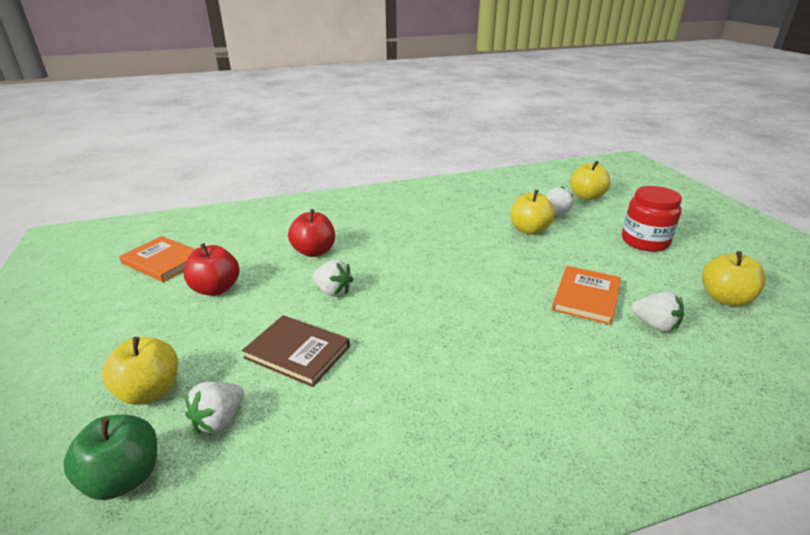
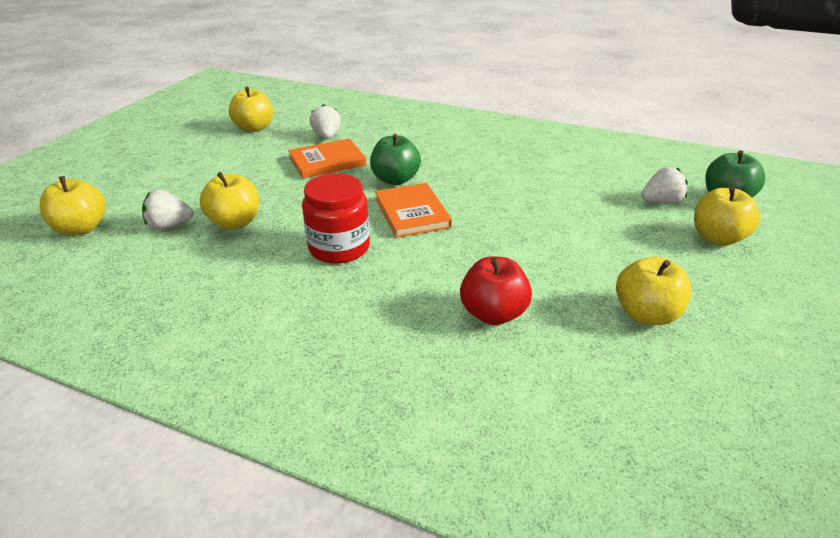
camera: 140 degrees left, 5 degrees up
orange book [119,236,195,282] -> orange book moved to [375,183,452,238]
red apple [184,243,240,296] -> yellow apple [616,256,692,325]
brown book [242,315,350,387] -> none
white strawberry [313,260,353,297] -> none
red jar [622,186,682,252] -> red jar moved to [302,174,370,264]
none -> green apple [370,134,421,185]

